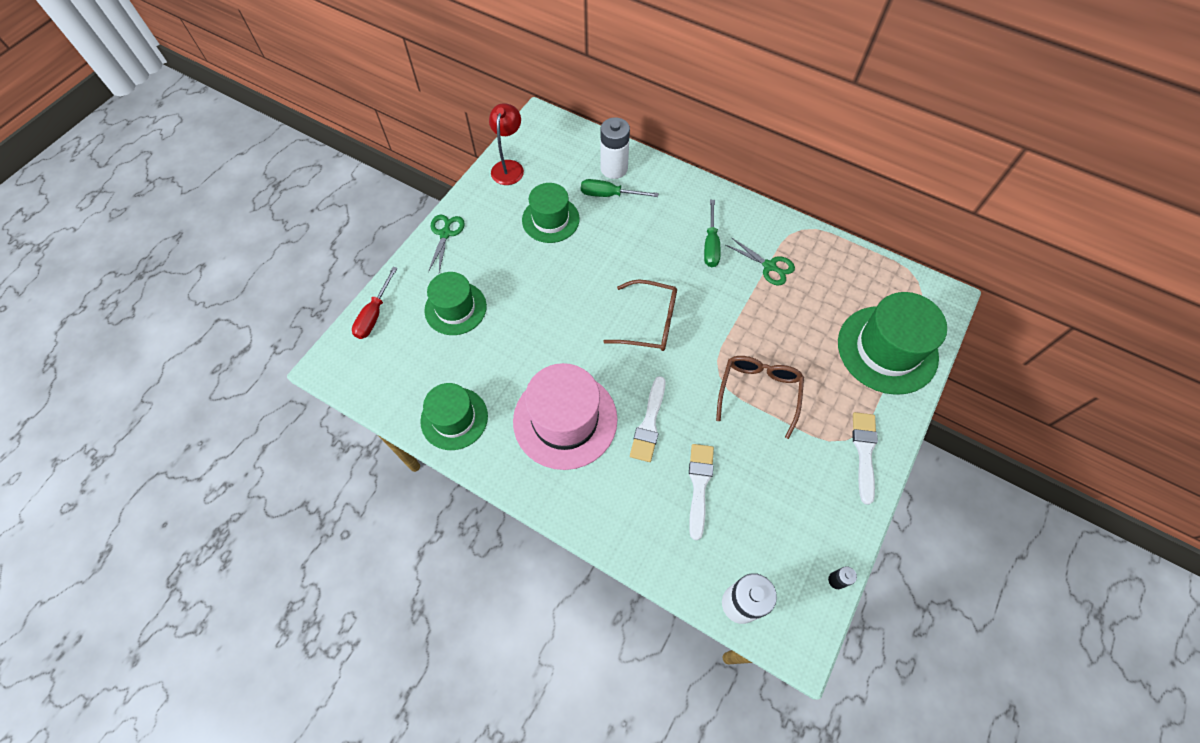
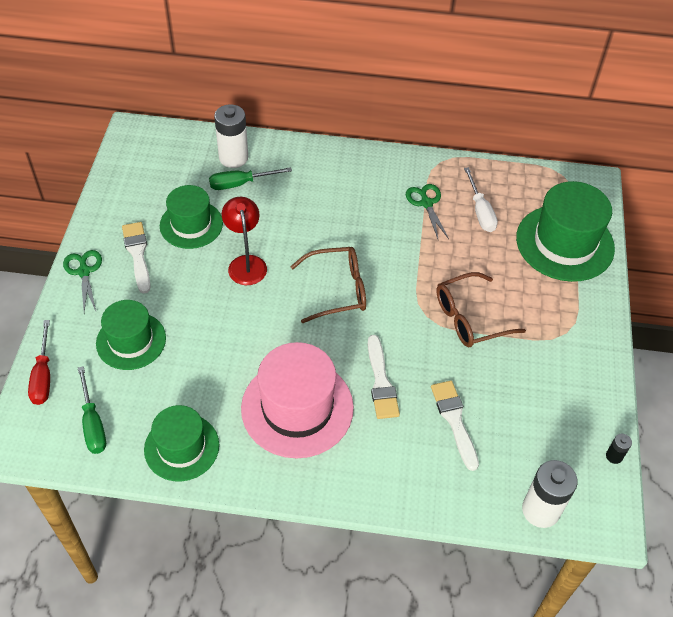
camera: 25 degrees left, 10 degrees down
red lamp [489,103,524,185] -> red lamp moved to [222,197,267,285]
green screwdriver [704,200,721,267] -> green screwdriver moved to [78,366,106,454]
brown glasses [716,356,804,439] -> brown glasses turned 105 degrees counterclockwise [436,272,526,347]
green scissors [726,237,795,286] -> green scissors turned 120 degrees counterclockwise [406,184,449,241]
white brush [852,412,878,505] -> white brush moved to [122,222,150,294]
none -> white screwdriver [464,167,498,232]

